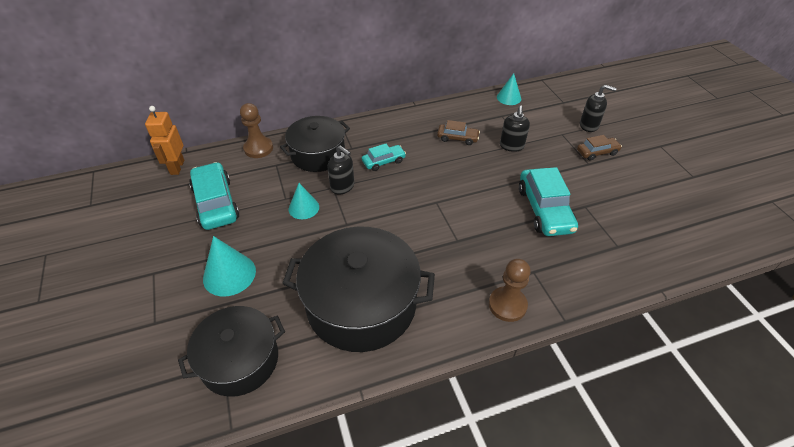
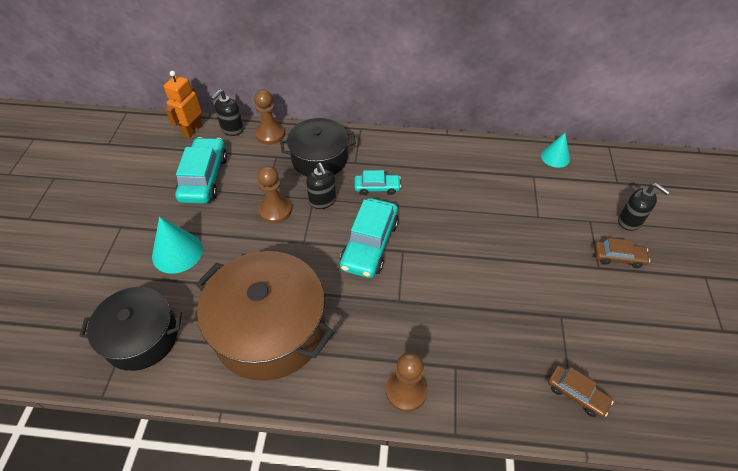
camera: 25 degrees right, 5 degrees up
black pot [282,227,435,352] -> brown pot [196,251,334,381]
turquoise cone [289,183,319,219] -> brown pawn [257,166,292,223]
brown car [437,120,480,145] -> brown car moved to [548,365,614,418]
black soap dispenser [500,106,530,152] -> black soap dispenser moved to [211,89,244,136]
turquoise car [519,167,578,236] -> turquoise car moved to [340,198,399,278]

